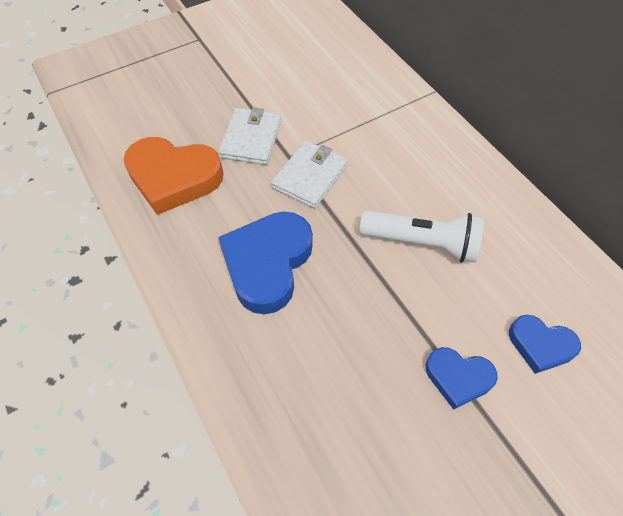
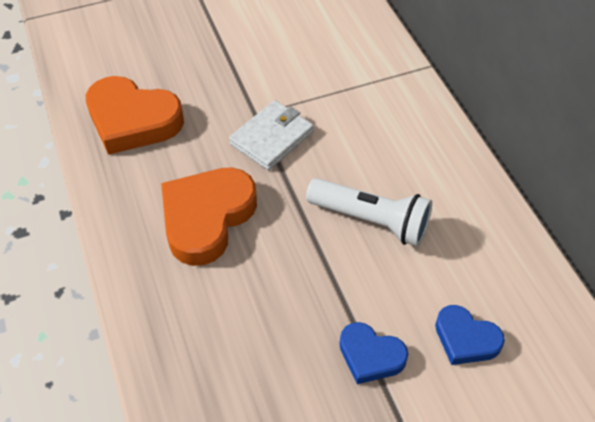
camera: 10 degrees right, 5 degrees down
blue heart [218,211,313,314] -> orange heart [161,168,257,266]
white wallet [219,107,281,165] -> none

